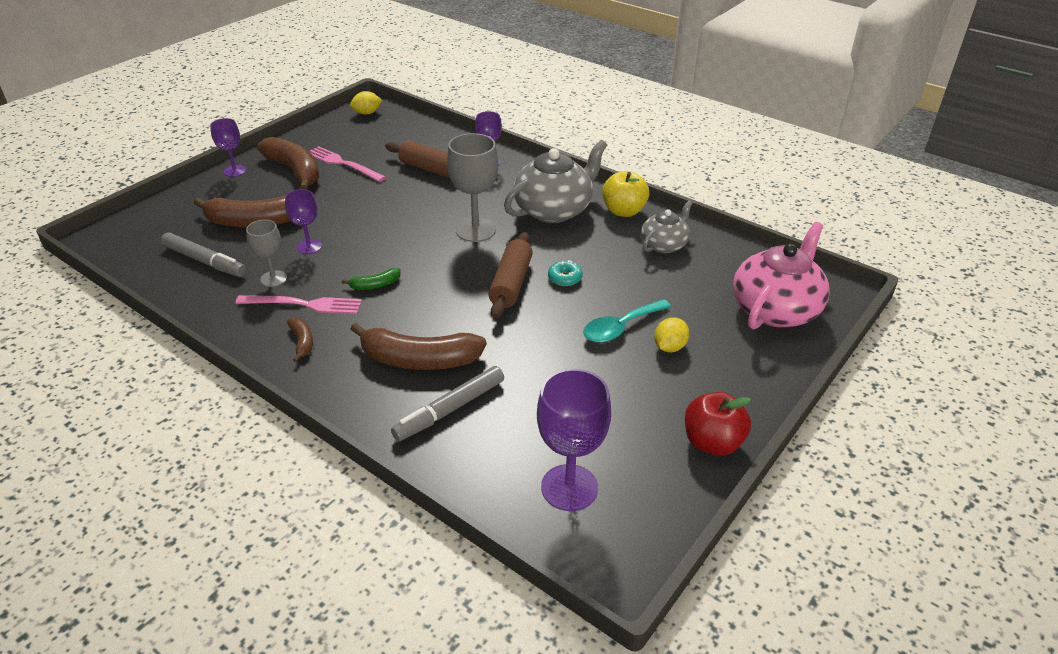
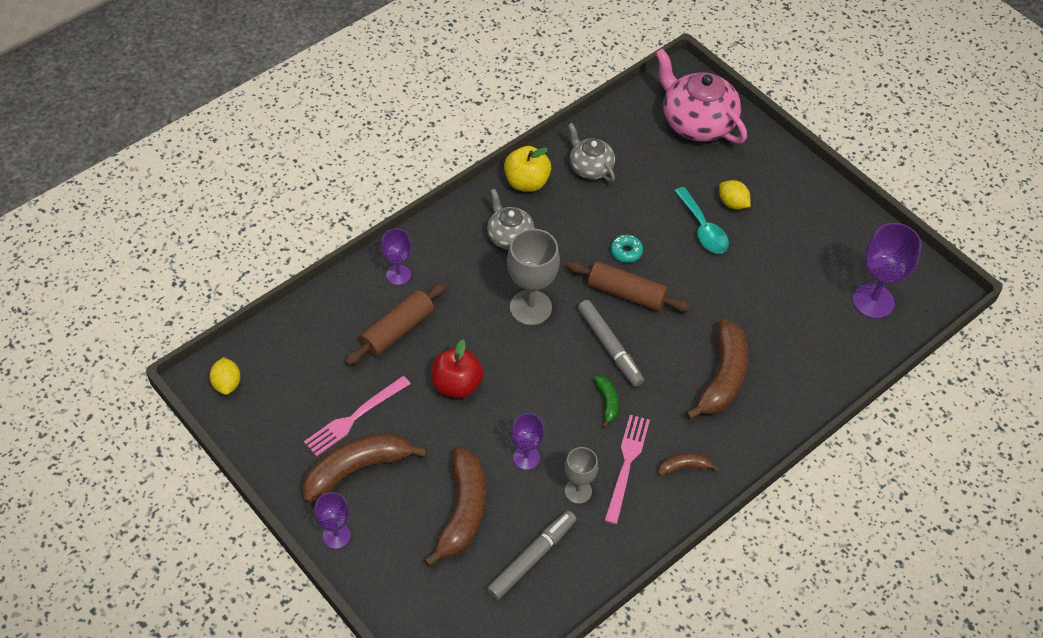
camera: 80 degrees left, 15 degrees up
grey marker [391,366,504,441] -> grey marker moved to [578,300,644,387]
grey teapot [504,140,607,223] -> grey teapot [487,189,535,250], size x0.58
red apple [685,392,751,456] -> red apple moved to [432,339,484,399]

